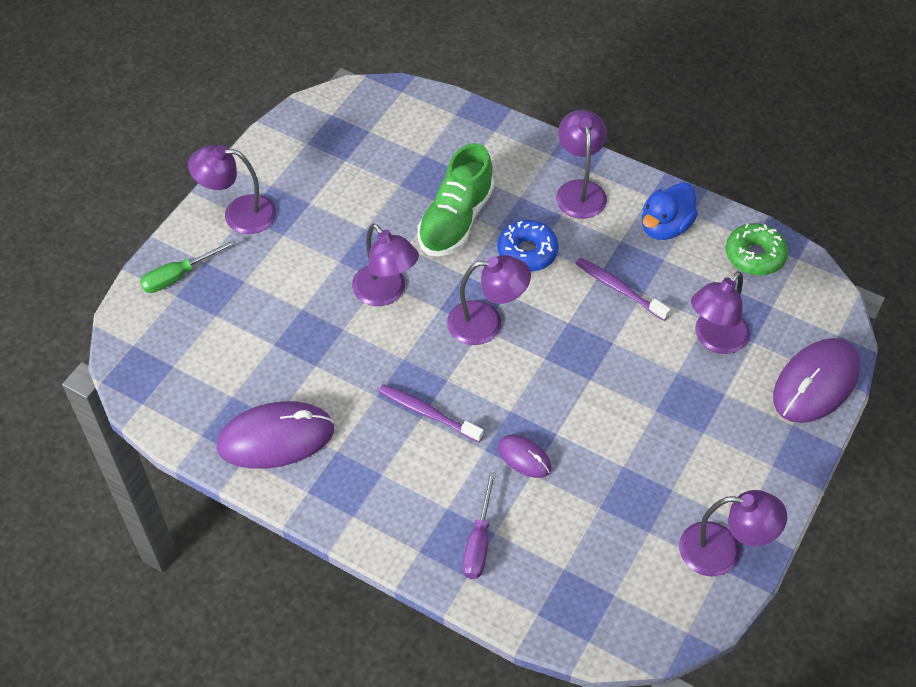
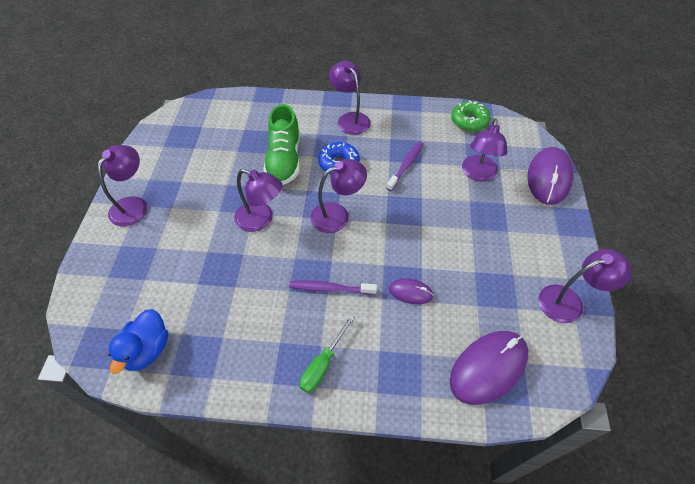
camera: 25 degrees left, 0 degrees up
green screwdriver [140,239,237,293] -> green screwdriver moved to [300,315,355,393]
purple lamp [188,144,276,234] -> purple lamp turned 135 degrees clockwise [98,145,147,226]
purple mouse [217,401,334,469] -> purple mouse moved to [450,331,528,405]
purple screwdriver [462,471,496,579] -> none
purple toothbrush [575,257,671,321] -> purple toothbrush turned 105 degrees clockwise [386,141,424,191]
blue duck [642,182,698,240] -> blue duck moved to [108,309,168,374]

